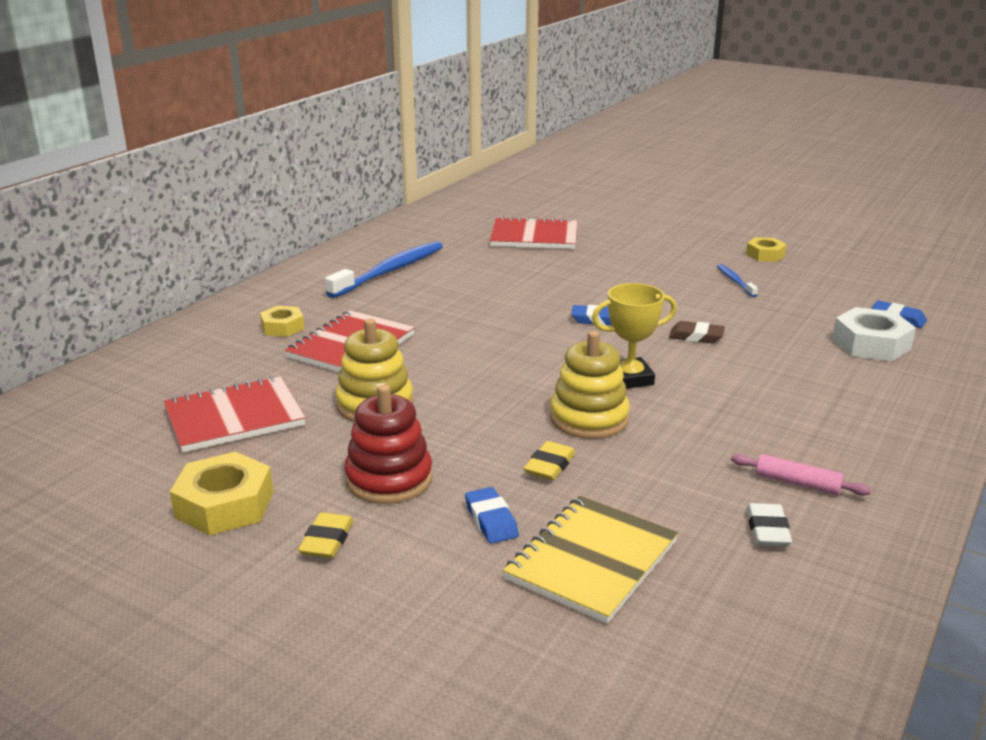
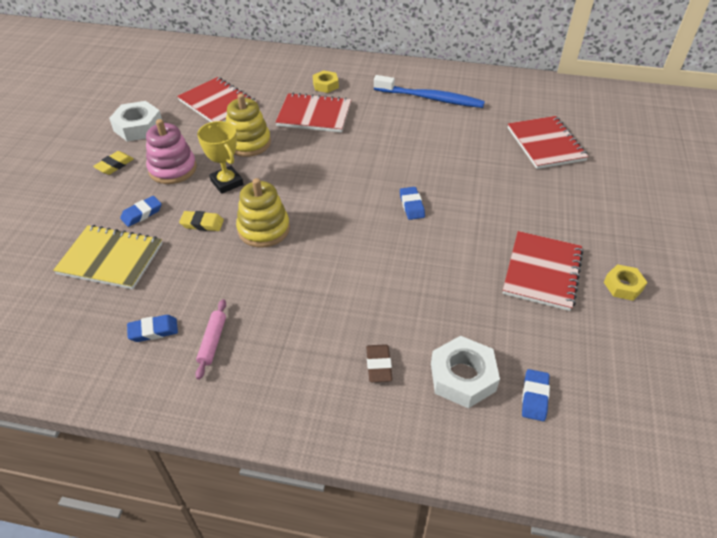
camera: 70 degrees right, 20 degrees up
yellow nut [170,452,273,535] -> white nut [109,101,162,142]
yellow eraser [298,512,354,558] -> yellow eraser turned 45 degrees counterclockwise [93,151,134,175]
red stacking toy [344,385,433,504] -> pink stacking toy [146,119,197,184]
yellow trophy [592,283,677,389] -> yellow trophy moved to [197,121,243,194]
brown eraser [669,321,725,343] -> brown eraser moved to [366,344,392,382]
blue toothbrush [717,264,758,297] -> red notebook [503,231,583,311]
white eraser [747,503,792,546] -> blue eraser [127,315,178,342]

